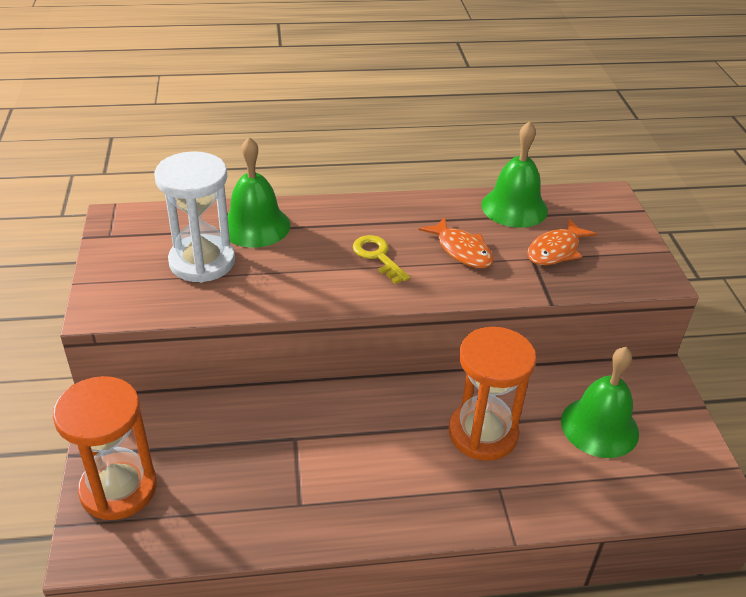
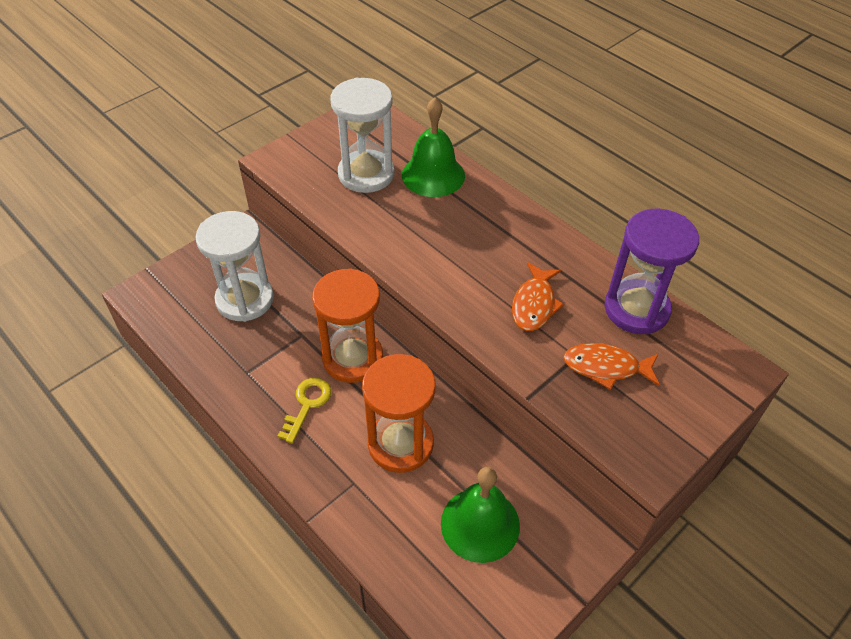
camera: 55 degrees right, 10 degrees up
orange hourglass [53,376,157,520] -> orange hourglass moved to [312,268,383,383]
yellow key [353,235,410,284] -> yellow key moved to [278,378,331,444]
green bell [481,121,548,228] -> purple hourglass [604,208,699,334]
none -> white hourglass [195,211,274,322]

